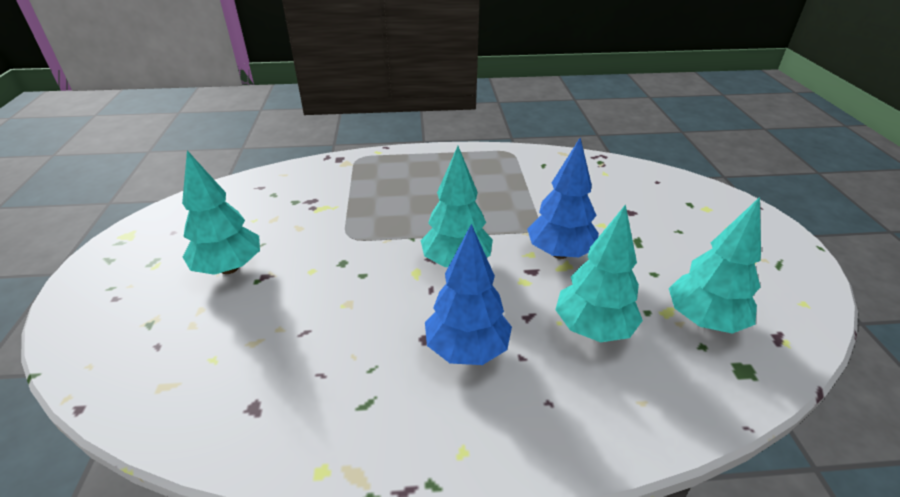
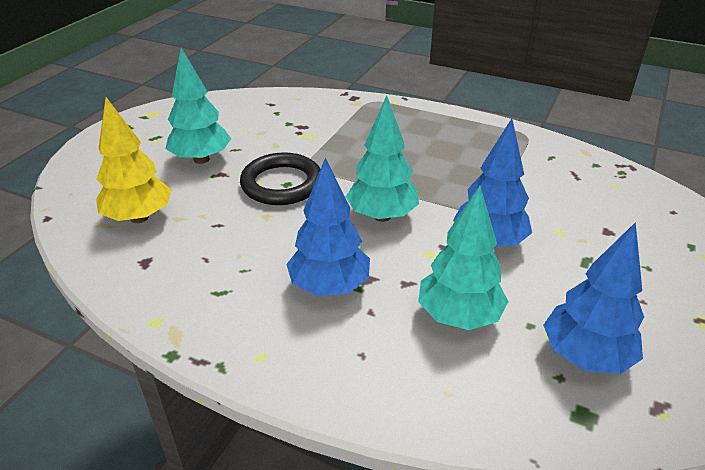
camera: 30 degrees right, 0 degrees up
turquoise tree [669,197,761,334] -> blue tree [543,222,644,374]
none -> yellow tree [96,97,172,223]
none -> black ring [240,152,320,205]

